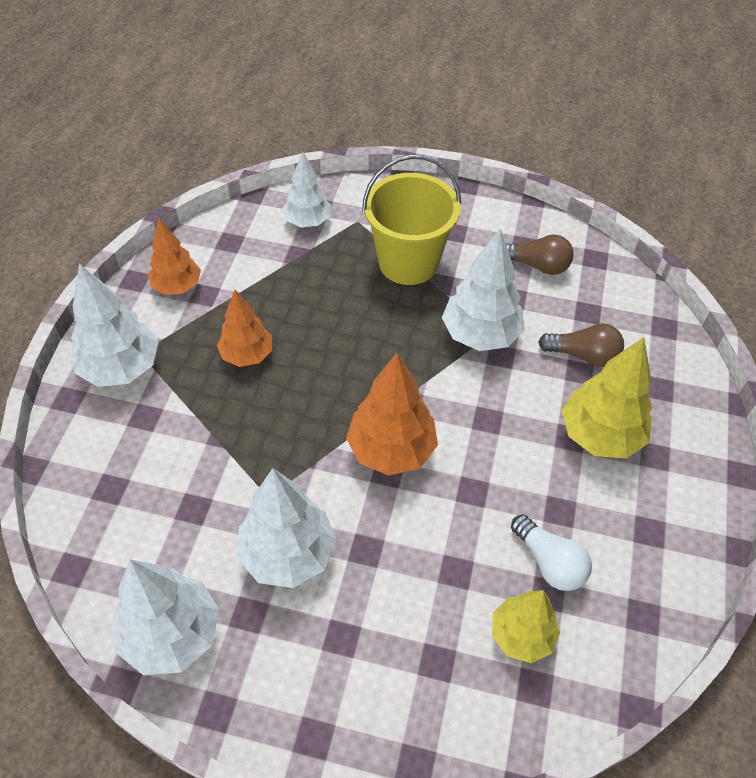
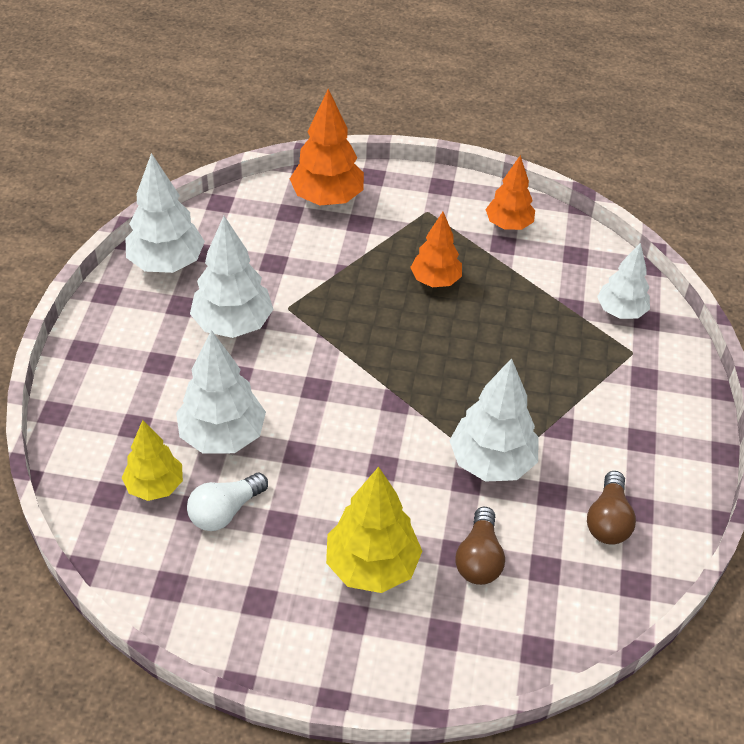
camera: 85 degrees right, 5 degrees down
white tree [71,263,159,387] -> white tree moved to [176,330,266,454]
orange tree [346,353,438,476] -> orange tree moved to [290,89,364,205]
yellow bucket [362,154,461,285] -> none

